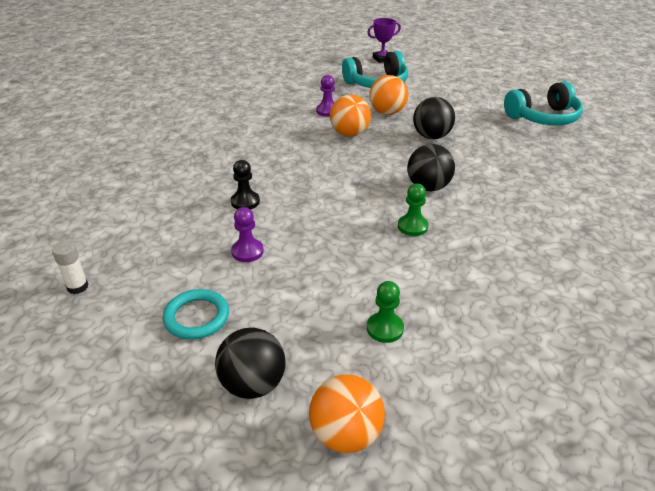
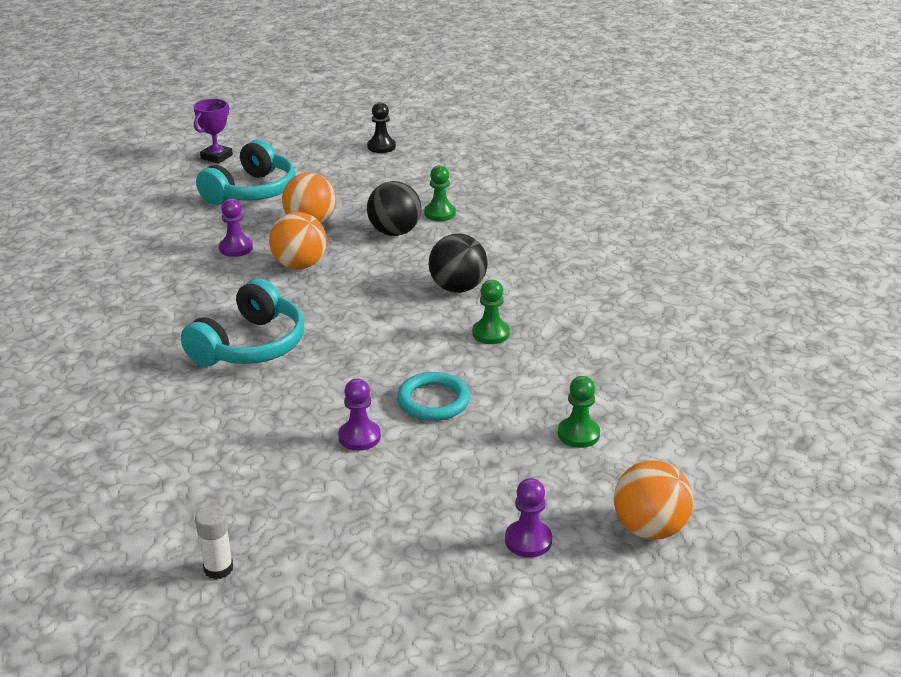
camera: 40 degrees left, 5 degrees down
turquoise ring [163,289,229,339] -> turquoise ring moved to [397,372,470,421]
black ball [215,328,286,399] -> purple pawn [505,478,552,557]
black pawn [231,160,260,210] -> black pawn moved to [367,102,396,153]
turquoise headphones [504,81,583,125] -> turquoise headphones moved to [181,278,304,366]
none -> green pawn [424,165,456,221]

